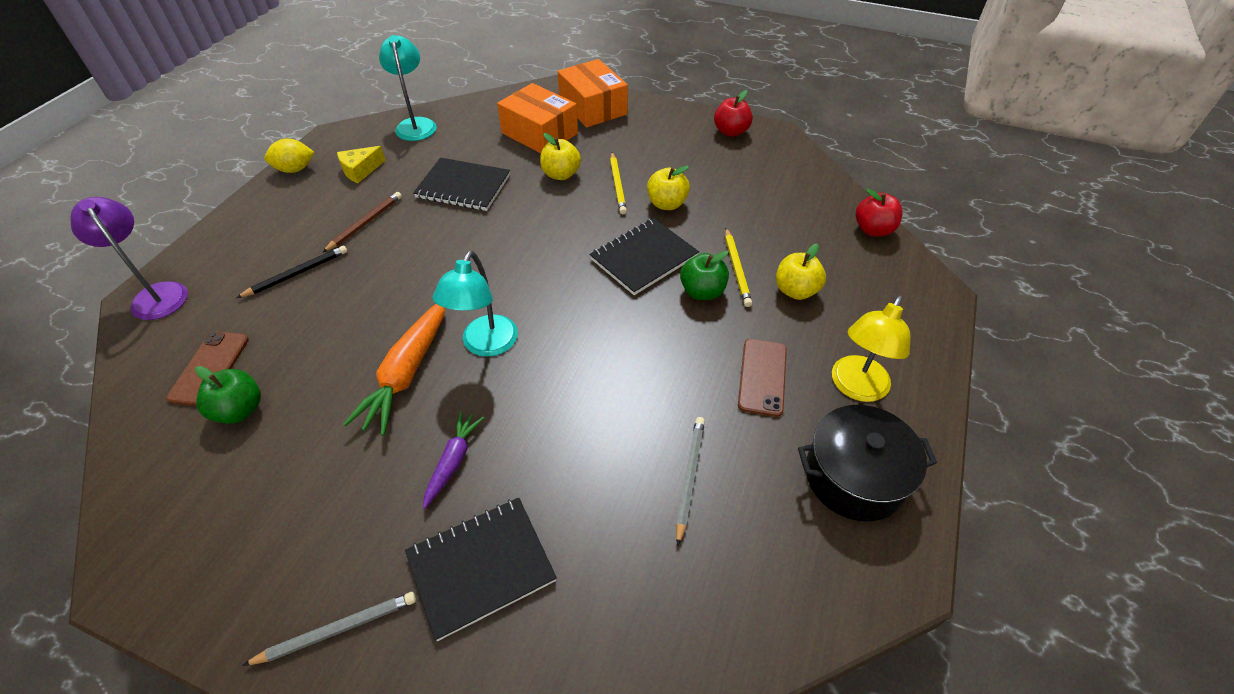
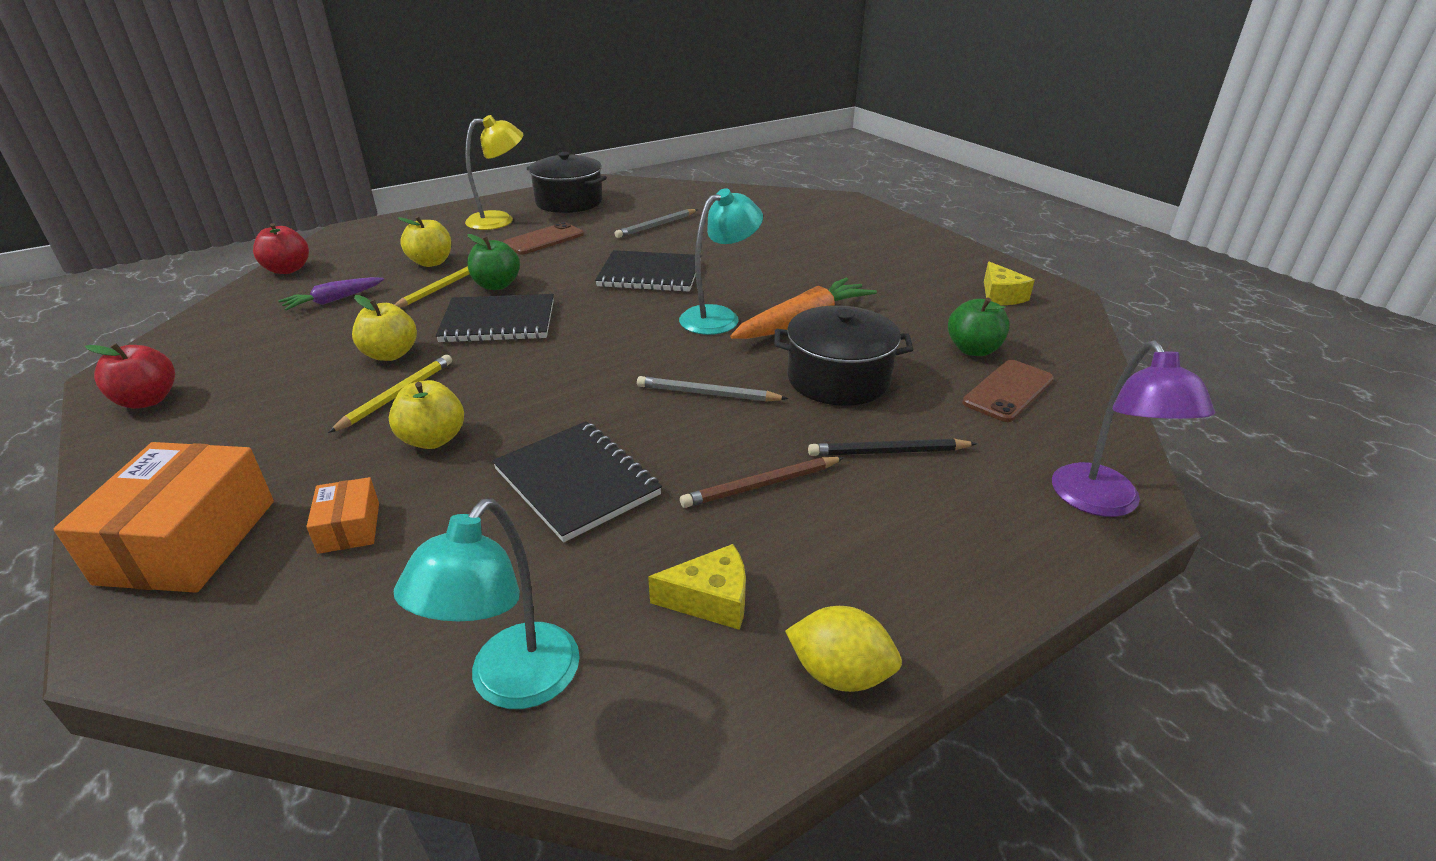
camera: 145 degrees left, 15 degrees down
grey pencil [242,592,416,666] -> grey pencil moved to [637,376,788,402]
black notebook [405,498,557,641] -> black notebook moved to [595,250,701,292]
purple carrot [423,411,484,509] -> purple carrot moved to [279,277,384,310]
orange box [497,83,578,153] -> orange box [306,477,379,554], size x0.50
none -> black pot [774,305,914,406]
none -> yellow cheese [984,262,1035,305]

